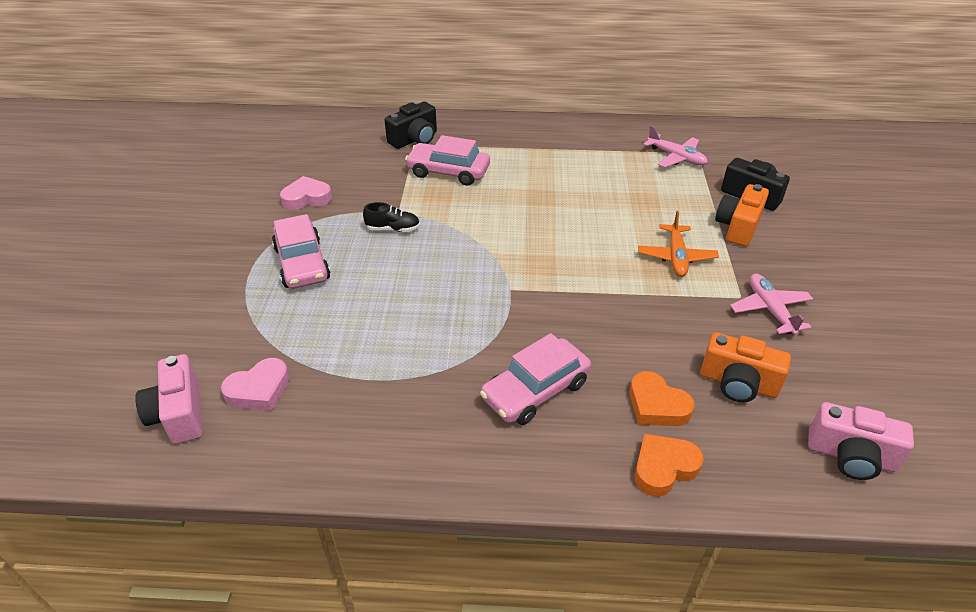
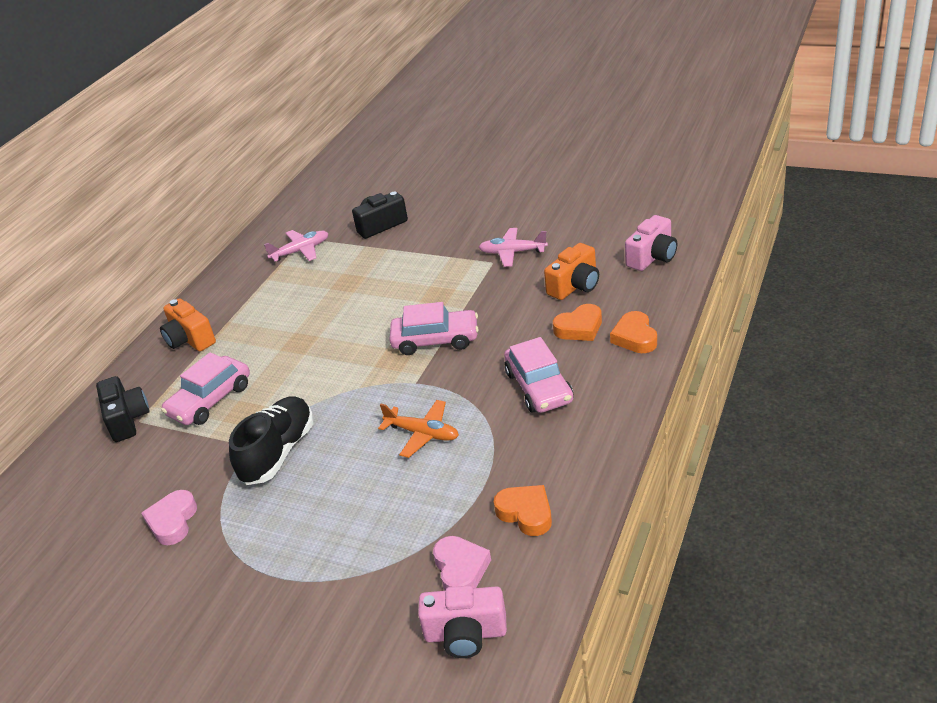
camera: 65 degrees left, 5 degrees down
pink car [272,214,330,289] -> pink car moved to [389,302,479,355]
black shoe [363,202,420,232] -> black shoe [229,396,313,485], size x1.90
orange plane [638,211,719,277] -> orange plane moved to [378,400,459,458]
orange camera [715,184,769,246] -> orange camera moved to [160,298,216,351]
none -> orange heart [494,485,552,536]

